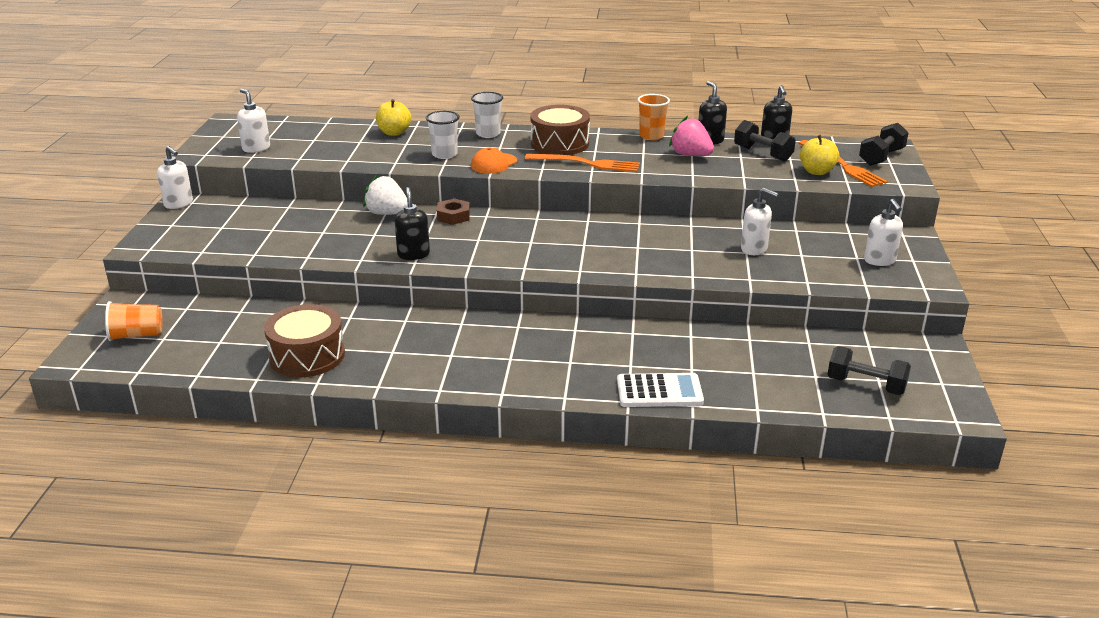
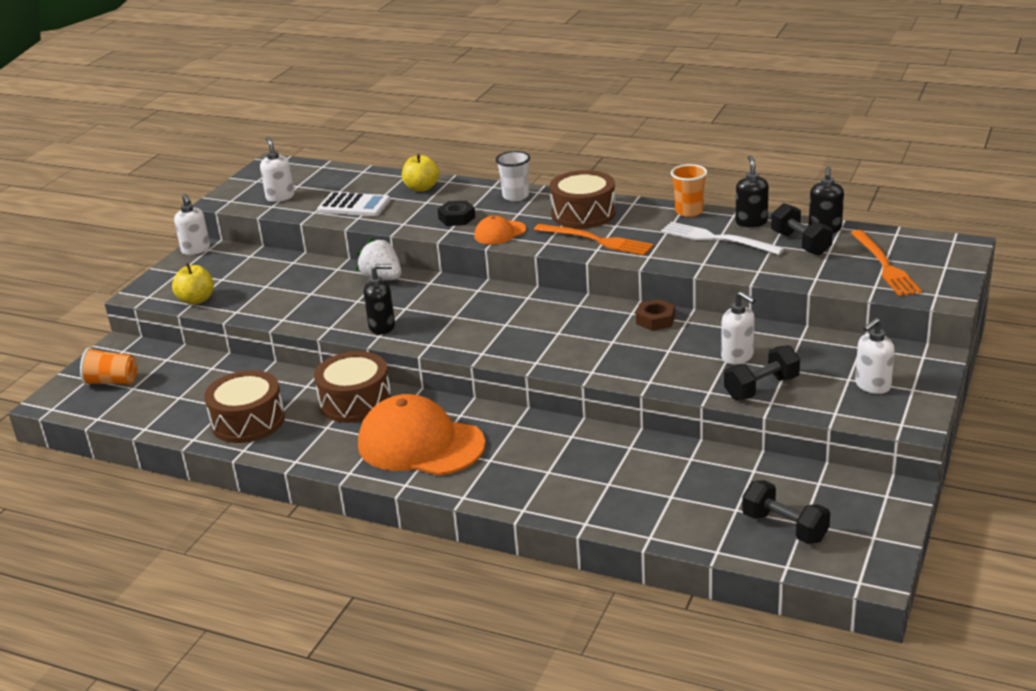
camera: 20 degrees right, 0 degrees up
black soap dispenser [395,187,430,260] -> black soap dispenser turned 75 degrees clockwise [364,264,395,334]
white cup [426,111,460,159] -> black nut [438,201,476,226]
brown nut [437,198,470,225] -> brown nut moved to [636,299,675,331]
white calculator [617,373,704,407] -> white calculator moved to [317,192,391,216]
pink strawberry [669,116,714,156] -> white fork [661,222,784,255]
yellow apple [800,135,839,175] -> yellow apple moved to [172,263,214,305]
black dumbbell [859,123,909,166] -> black dumbbell moved to [724,345,800,400]
white soap dispenser [864,199,903,266] -> white soap dispenser turned 45 degrees clockwise [855,318,895,394]
none -> brown drum [314,351,391,423]
none -> orange cap [358,394,485,476]

